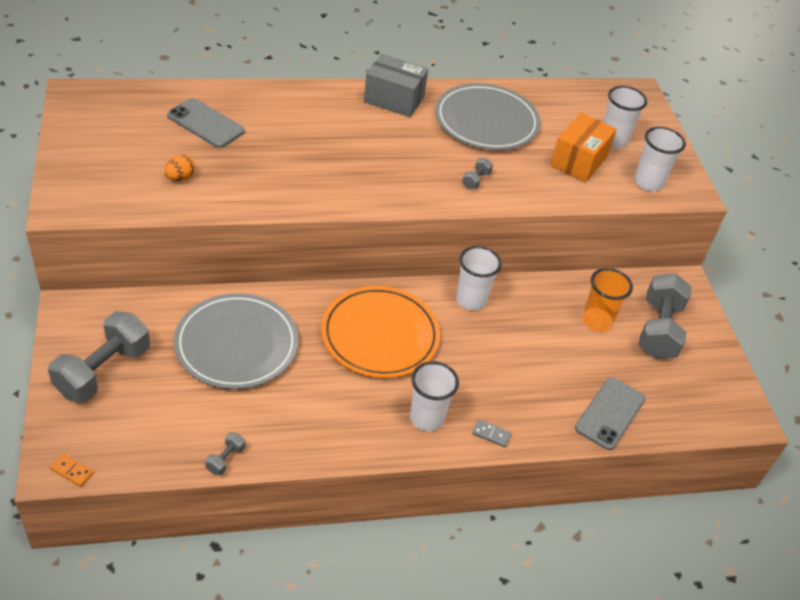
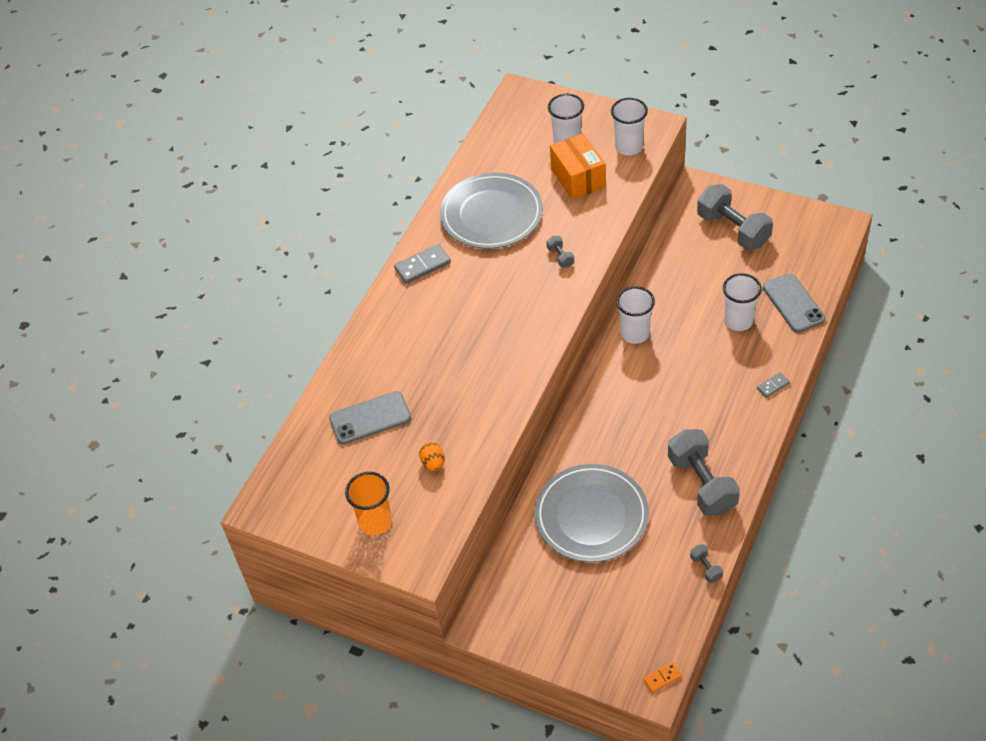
camera: 45 degrees left, 5 degrees up
grey dumbbell [48,311,150,403] -> grey dumbbell moved to [668,429,740,516]
orange plate [321,286,440,378] -> none
grey box [364,54,428,117] -> grey domino [394,244,451,284]
white cup [410,361,459,431] -> white cup moved to [723,273,761,331]
orange cup [582,268,633,332] -> orange cup moved to [345,472,392,535]

